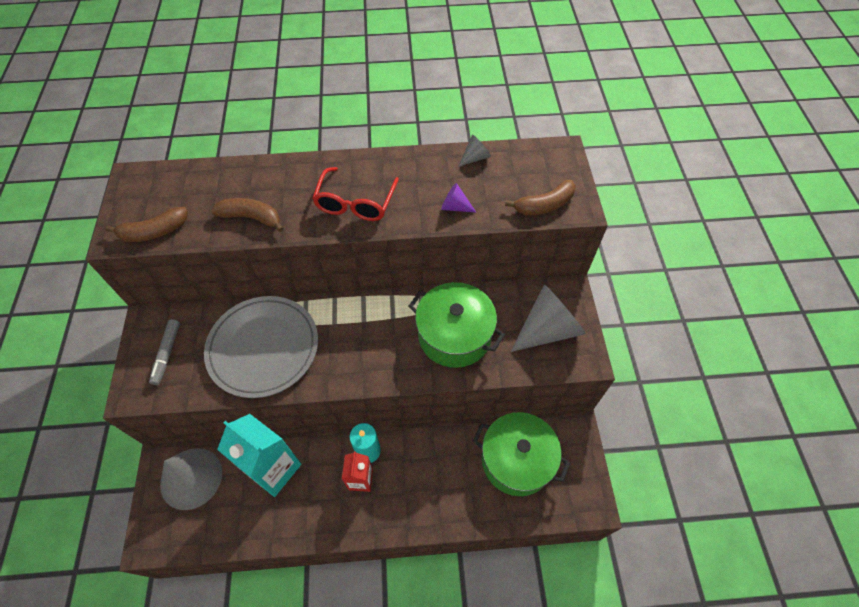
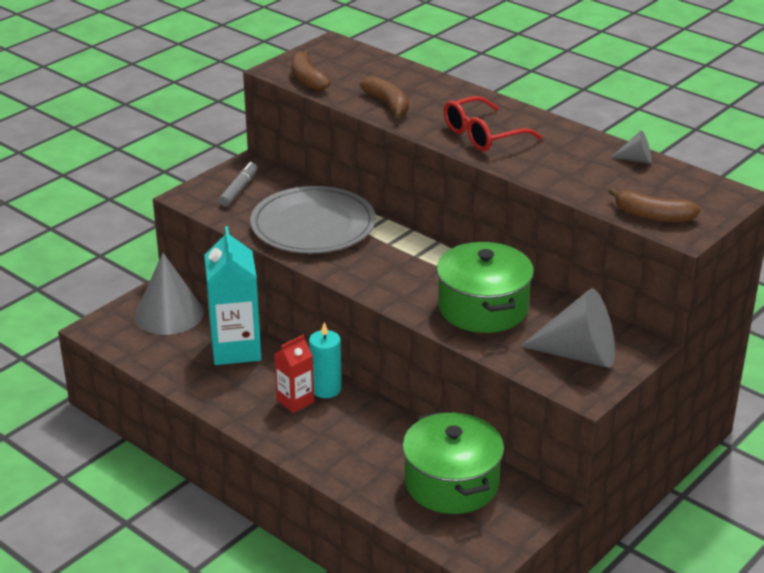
camera: 45 degrees right, 25 degrees down
brown banana [105,207,187,242] -> brown banana turned 45 degrees clockwise [291,50,330,91]
grey marker [149,319,180,385] -> grey marker turned 150 degrees clockwise [219,162,258,207]
purple cone [441,183,477,213] -> none

